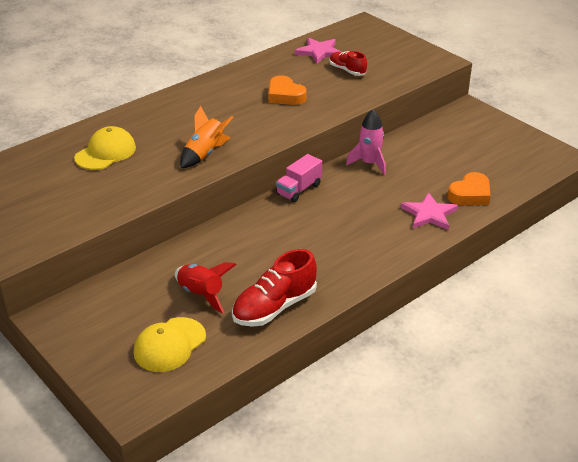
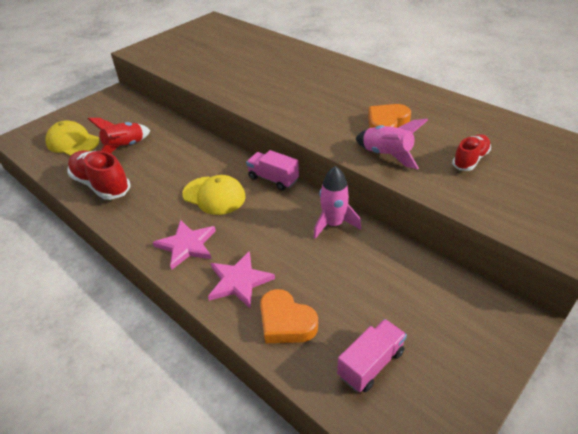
camera: 85 degrees right, 5 degrees up
yellow cap [74,126,136,170] -> yellow cap moved to [182,175,246,215]
orange rocket [180,106,233,168] -> none
pink star [295,38,341,64] -> pink star moved to [153,220,216,270]
none -> pink truck [337,319,407,392]
none -> pink rocket [355,119,428,169]

